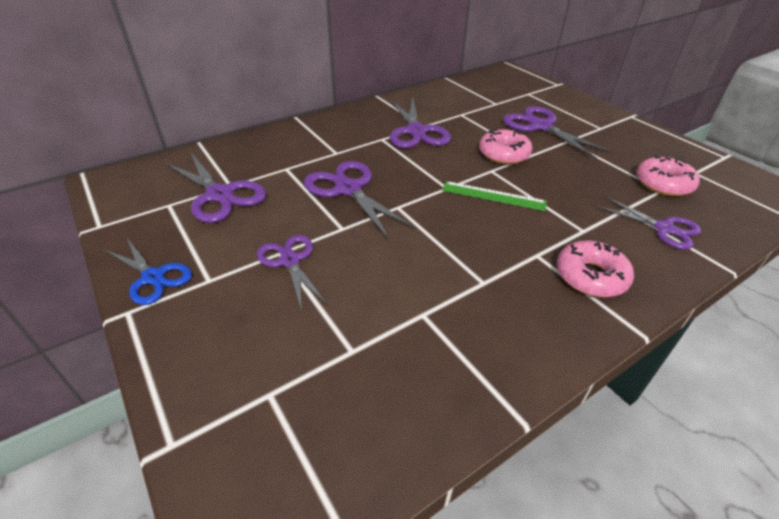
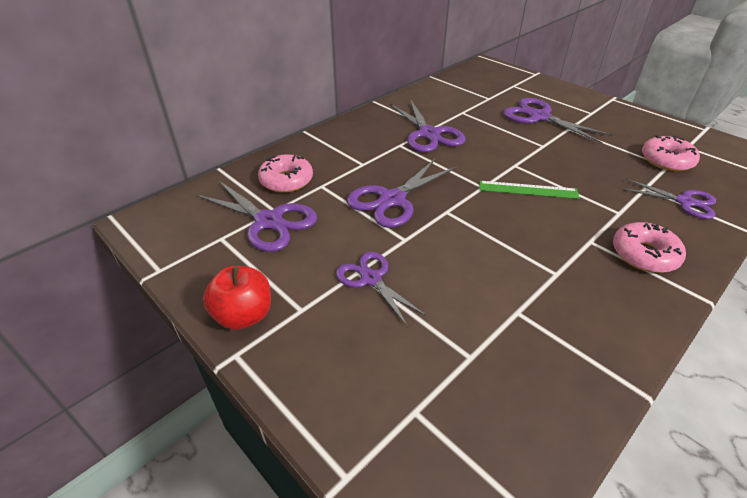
camera: 10 degrees left, 0 degrees up
blue scissors [105,238,192,305] -> red apple [203,266,271,330]
purple scissors [304,161,416,240] -> purple scissors turned 90 degrees counterclockwise [346,159,457,228]
pink donut [479,129,533,164] -> pink donut moved to [258,154,313,193]

